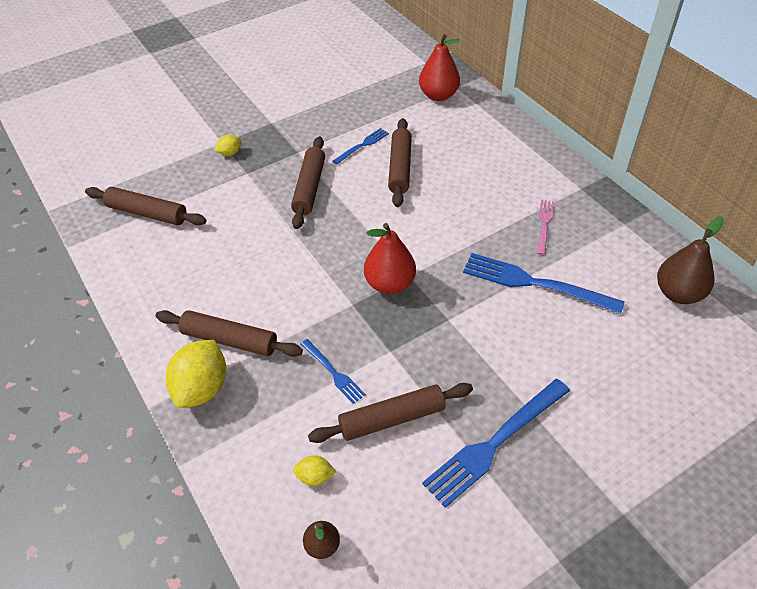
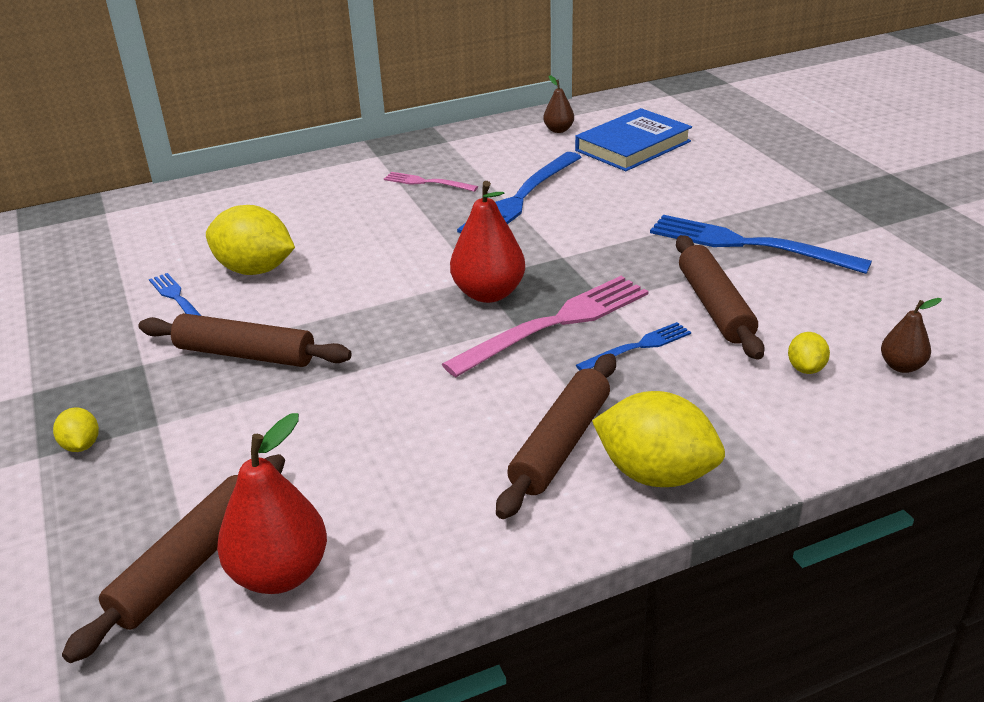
camera: 80 degrees left, 15 degrees down
brown rolling pin [388,118,412,207] -> yellow lemon [206,205,295,275]
red pear [419,34,460,101] -> red pear moved to [217,413,327,594]
blue fork [422,379,570,508] -> blue fork turned 150 degrees clockwise [650,215,872,274]
brown pear [657,217,724,304] -> brown pear [543,75,574,133], size x0.55
none -> pink fork [442,276,648,377]
none -> blue book [575,108,692,171]

